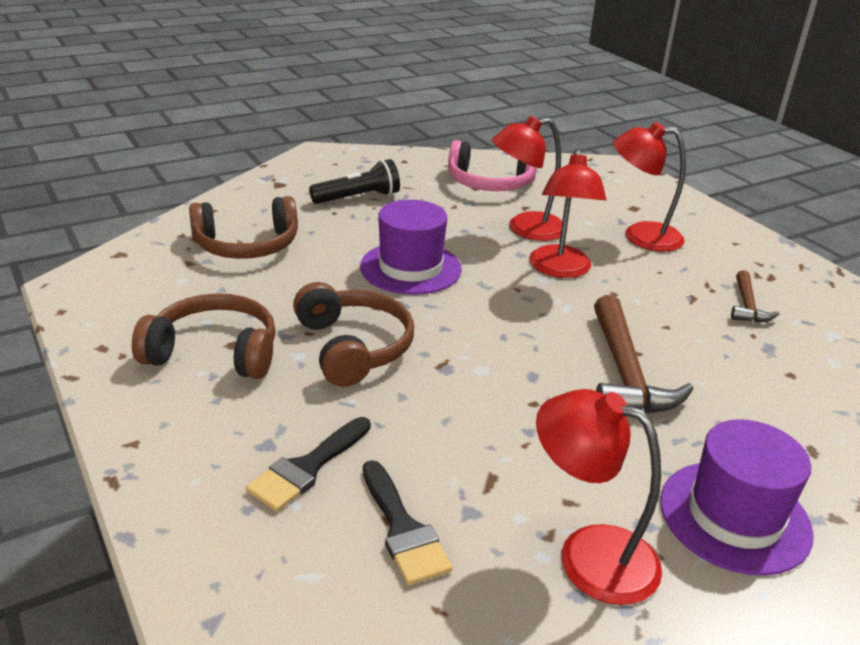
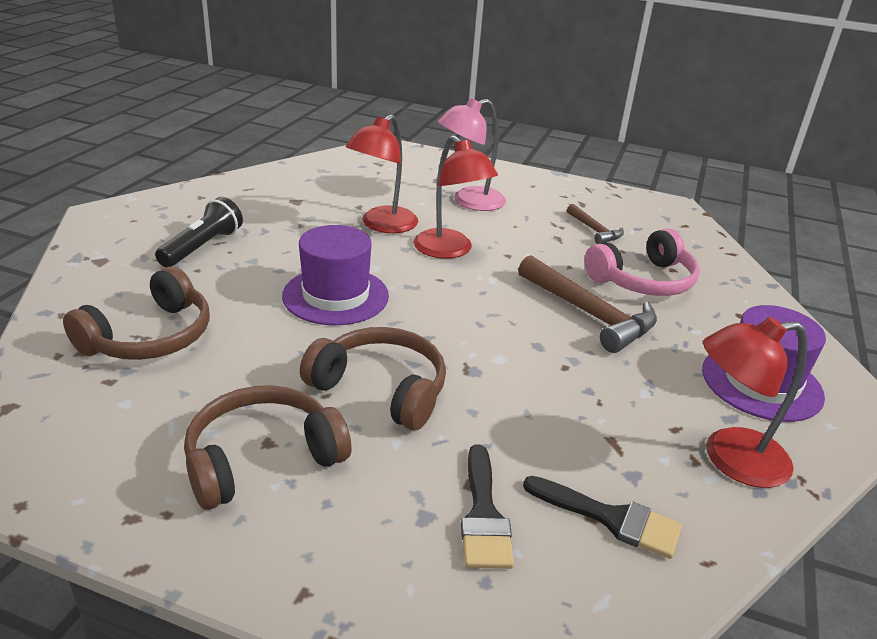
camera: 40 degrees left, 0 degrees up
pink headphones [448,140,537,191] -> pink headphones moved to [584,228,700,296]
red lamp [613,122,686,252] -> pink lamp [438,98,506,211]

